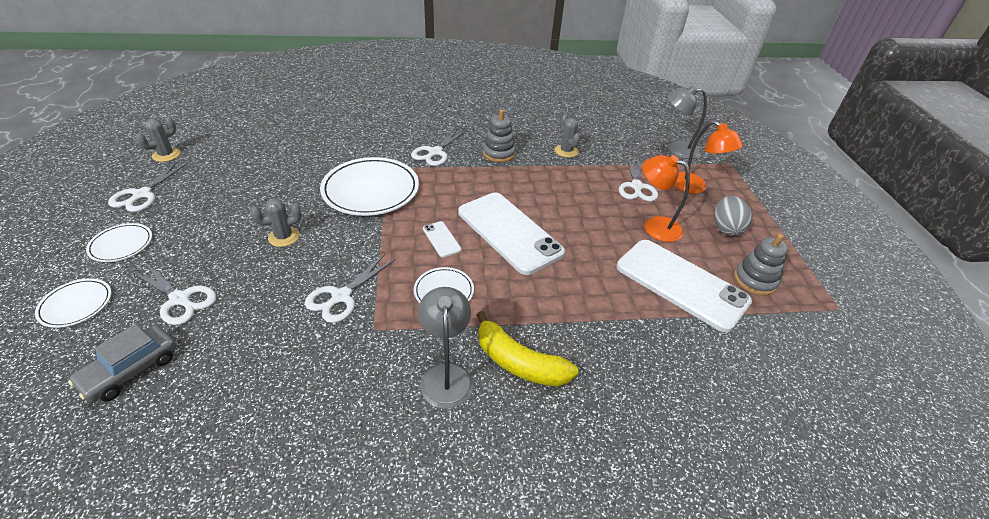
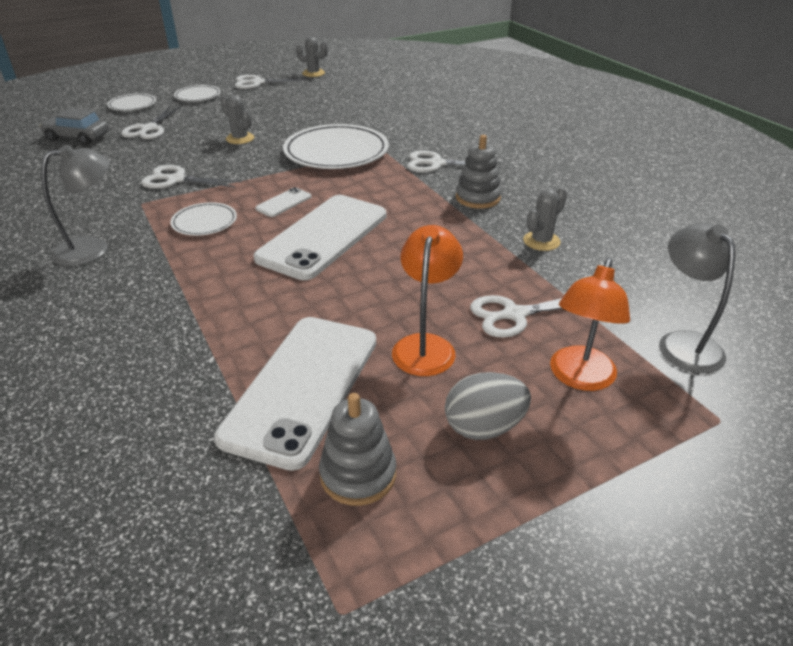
camera: 70 degrees right, 5 degrees down
yellow banana [477,311,579,387] -> none

